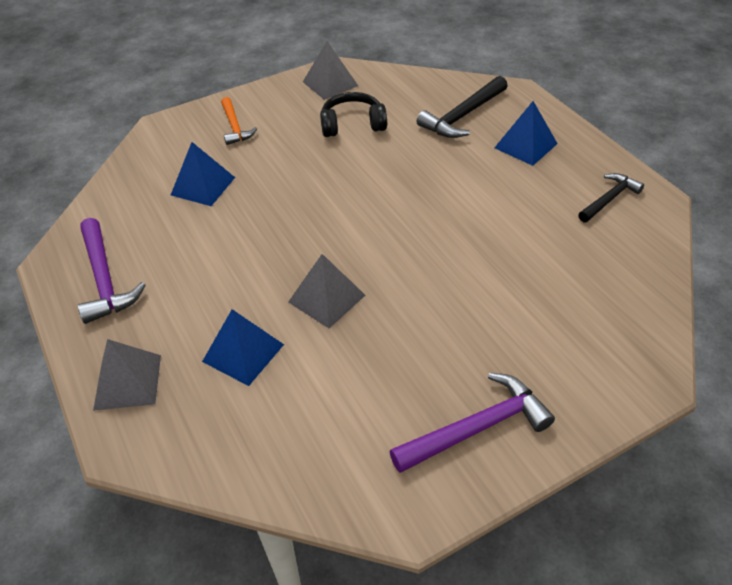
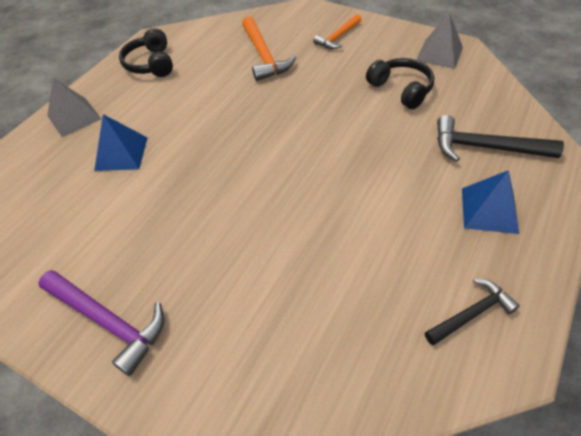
camera: 60 degrees right, 5 degrees up
purple hammer [78,218,146,324] -> black headphones [119,28,173,77]
blue pyramid [171,142,235,206] -> orange hammer [242,16,296,81]
grey pyramid [288,254,365,328] -> none
black hammer [578,173,644,222] -> black hammer turned 45 degrees counterclockwise [425,279,520,345]

